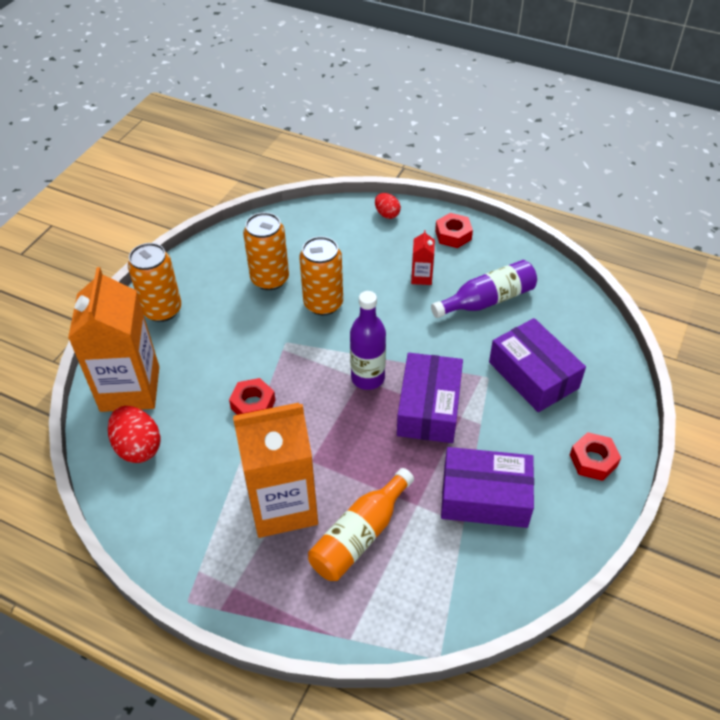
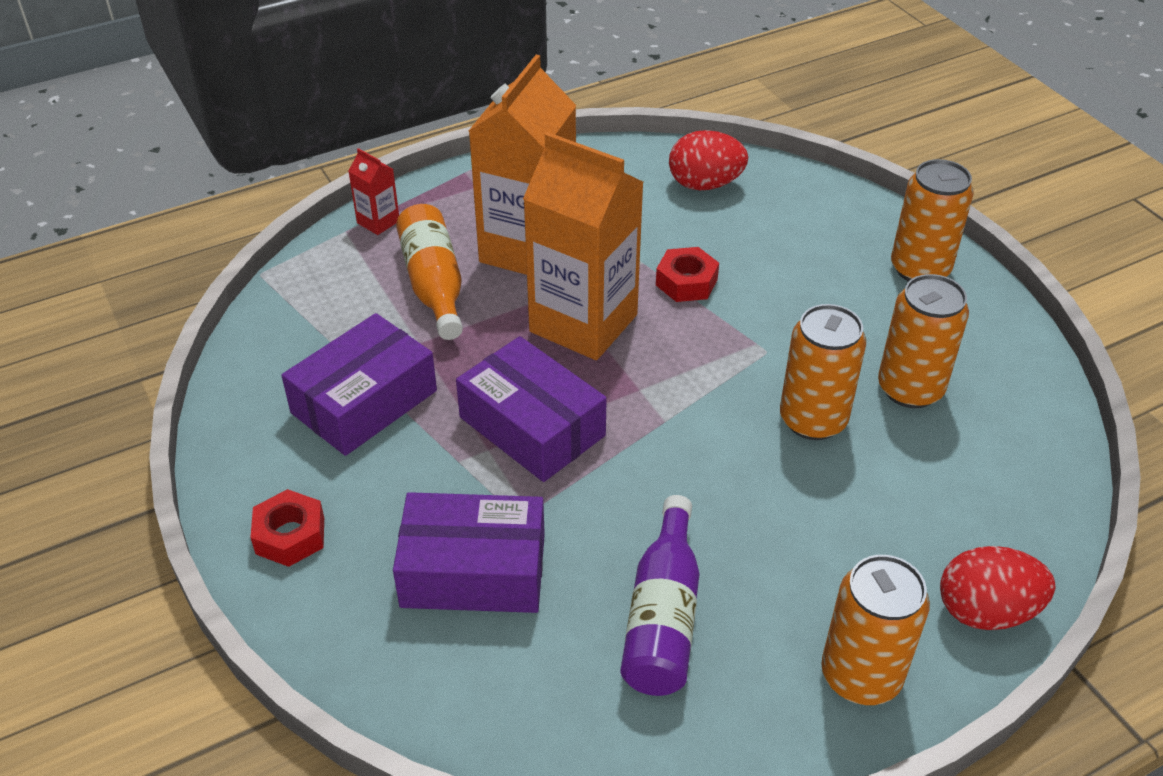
camera: 125 degrees right, 5 degrees down
orange carton [68,267,159,412] -> orange carton moved to [523,132,643,360]
purple bottle [350,291,386,390] -> none
red egg [375,193,401,219] -> red egg [940,546,1055,630], size x1.65
red carton [411,230,435,285] -> red carton moved to [349,148,399,235]
red nut [435,213,473,248] -> orange can [821,555,930,705]

